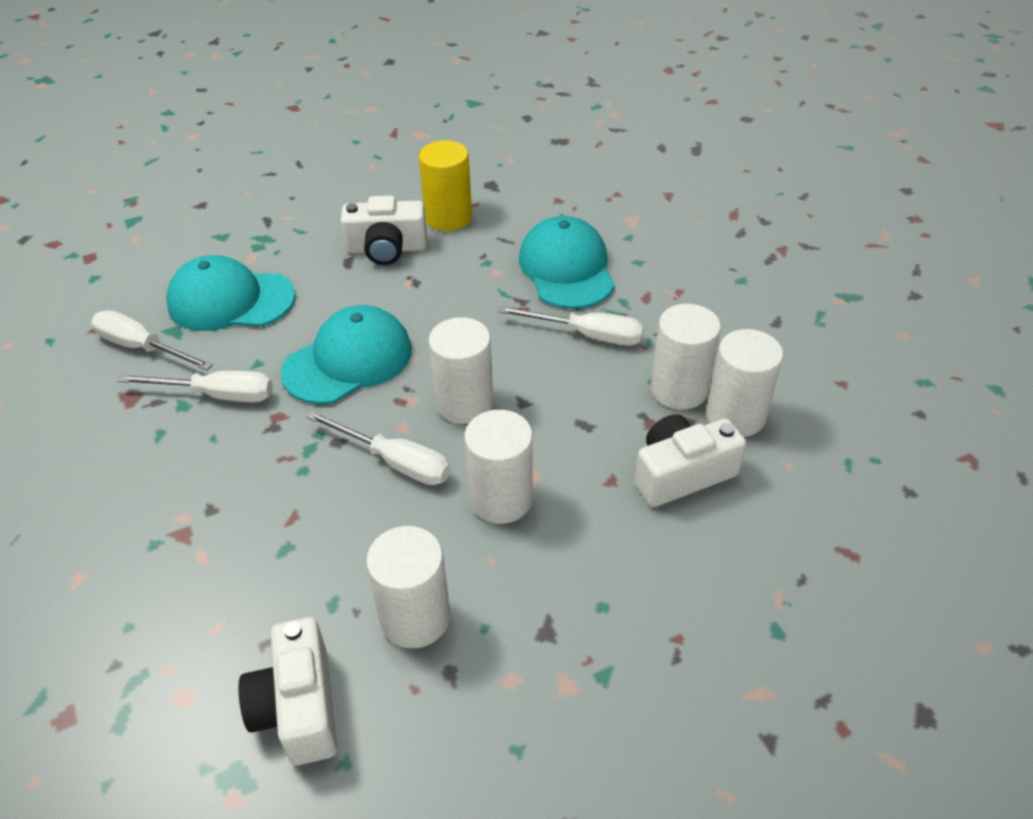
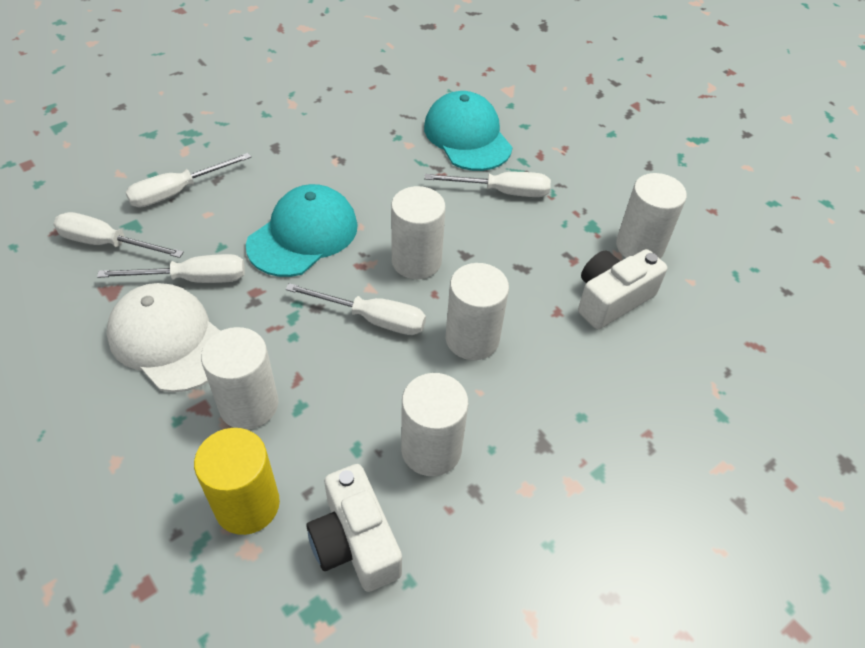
camera: 15 degrees left, 5 degrees up
turquoise cap [166,255,296,331] -> white screwdriver [125,153,251,208]
white camera [341,196,427,265] -> none
yellow cylinder [419,141,472,231] -> yellow cylinder moved to [194,428,280,535]
white cylinder [651,304,721,410] -> white cylinder moved to [201,327,278,430]
none -> white cap [106,283,220,392]

